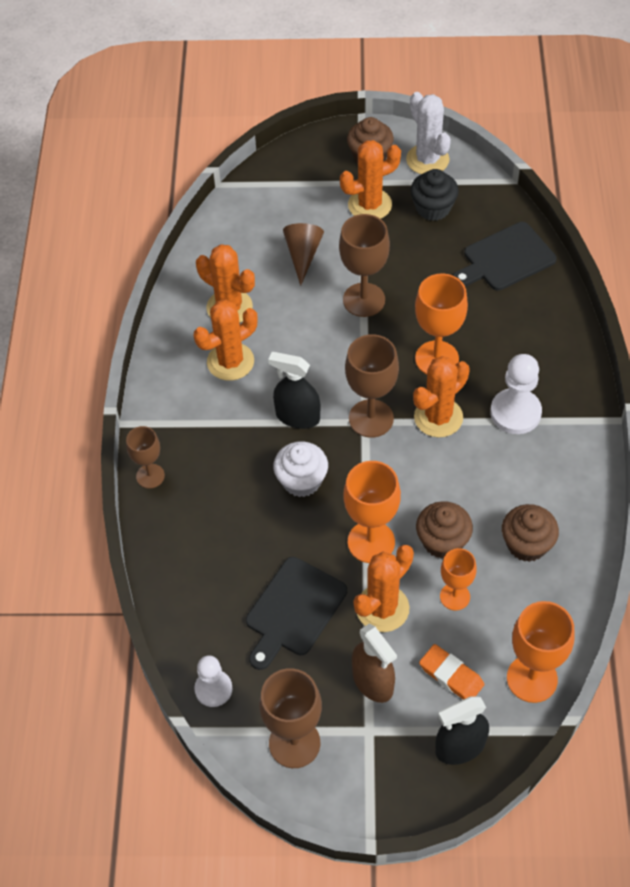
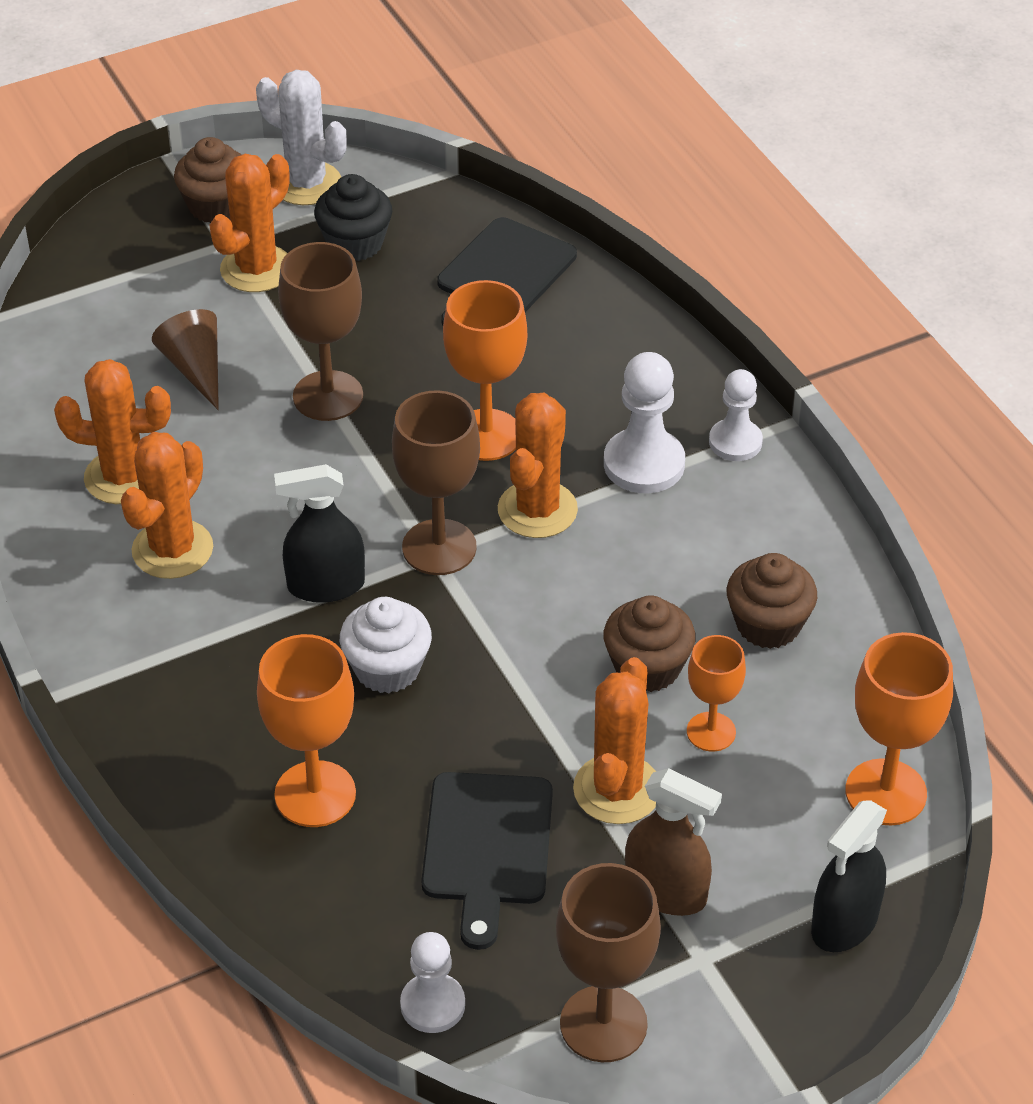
camera: 30 degrees left, 10 degrees down
brown goblet [126,426,165,488] -> none
orange goblet [343,461,401,563] -> orange goblet moved to [257,634,356,827]
orange eraser [419,644,485,700] -> none
none -> white pawn [709,369,763,461]

